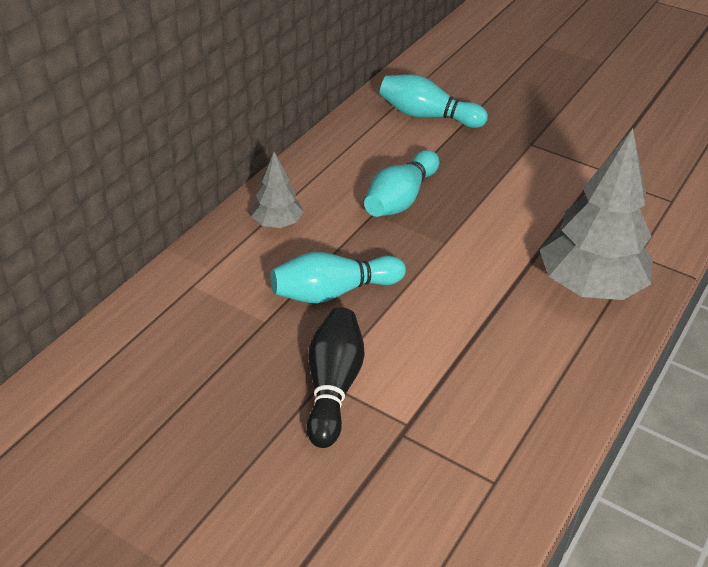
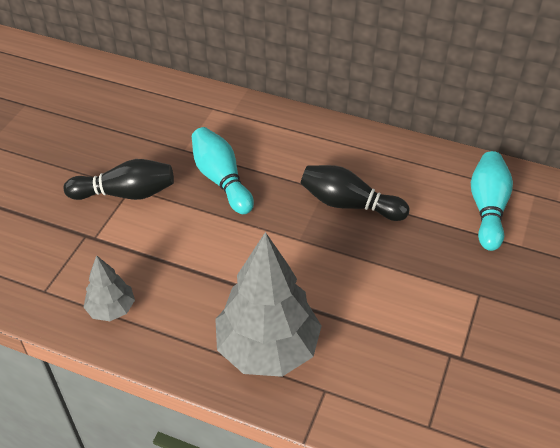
camera: 80 degrees right, 5 degrees up
grey tree [251,152,304,228] -> grey tree moved to [83,255,135,321]
turquoise bowling pin [364,150,439,217] -> black bowling pin [301,165,409,221]

